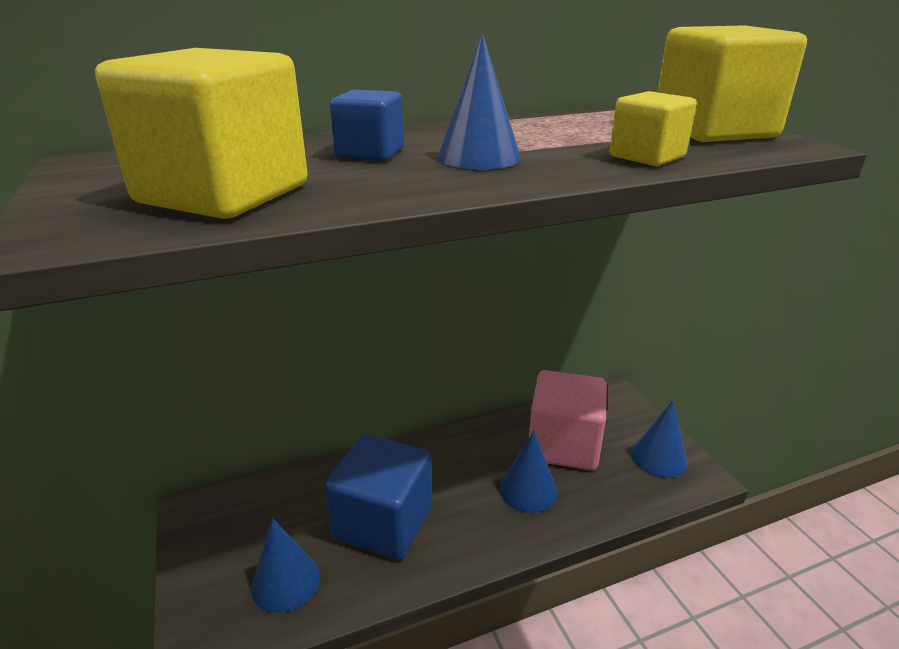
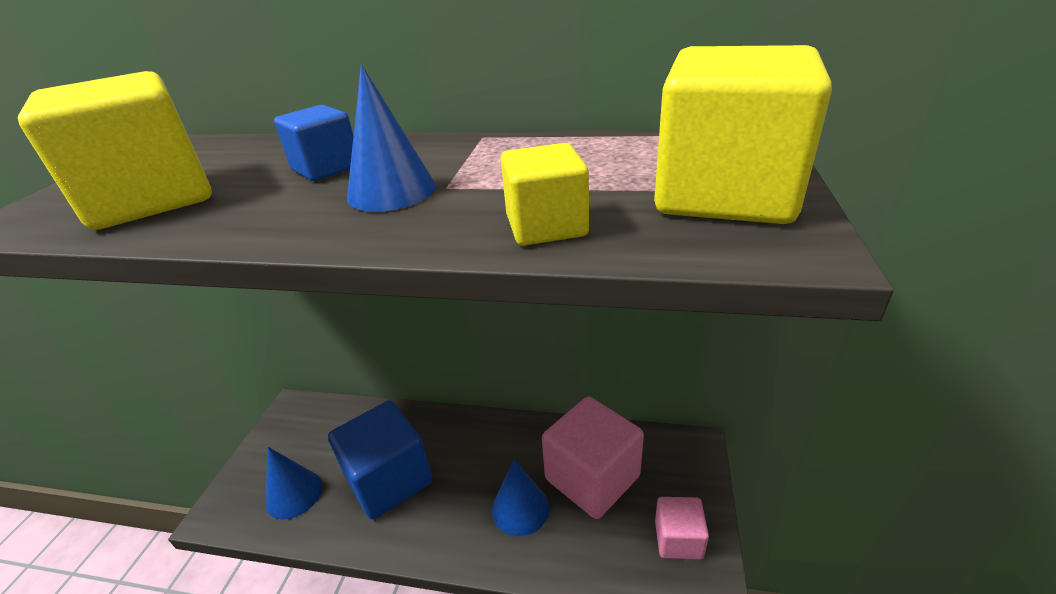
camera: 35 degrees right, 5 degrees up
blue cone [631,400,688,478] -> pink cube [655,497,709,560]

